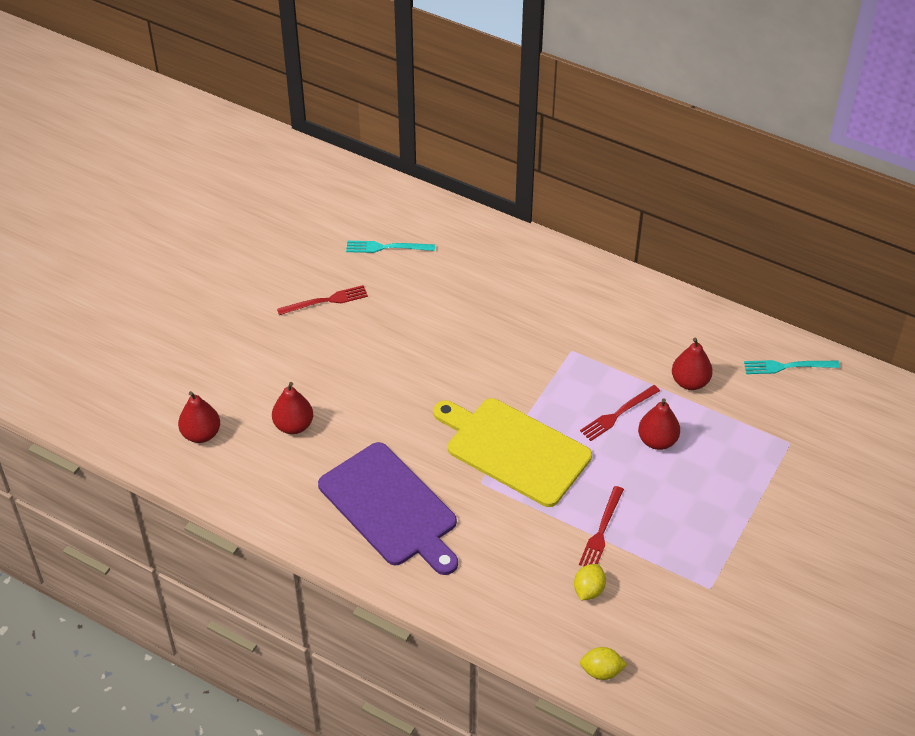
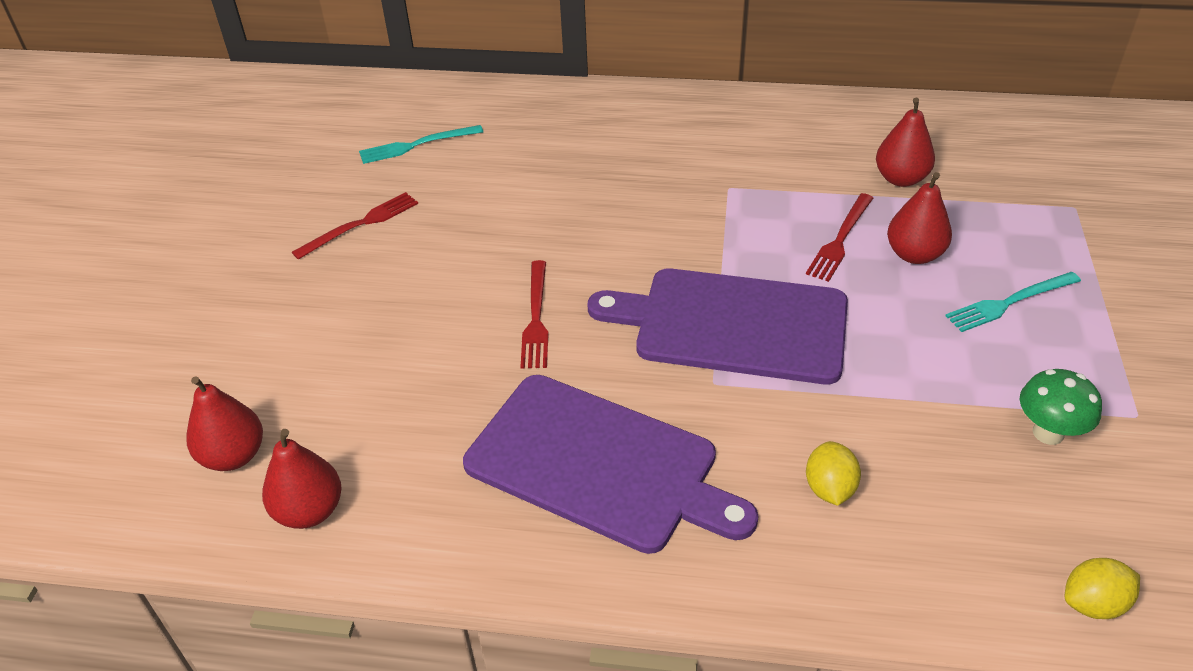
camera: 20 degrees left, 5 degrees down
red pear [272,382,313,434] -> red pear moved to [262,429,342,529]
yellow cutting board [433,398,592,507] -> purple cutting board [588,268,848,384]
yellow lemon [574,564,606,600] -> yellow lemon moved to [806,441,861,506]
red fork [579,486,624,567] -> red fork moved to [520,260,549,369]
turquoise fork [744,360,840,374] -> turquoise fork moved to [945,272,1081,332]
none -> green mushroom [1020,369,1102,445]

